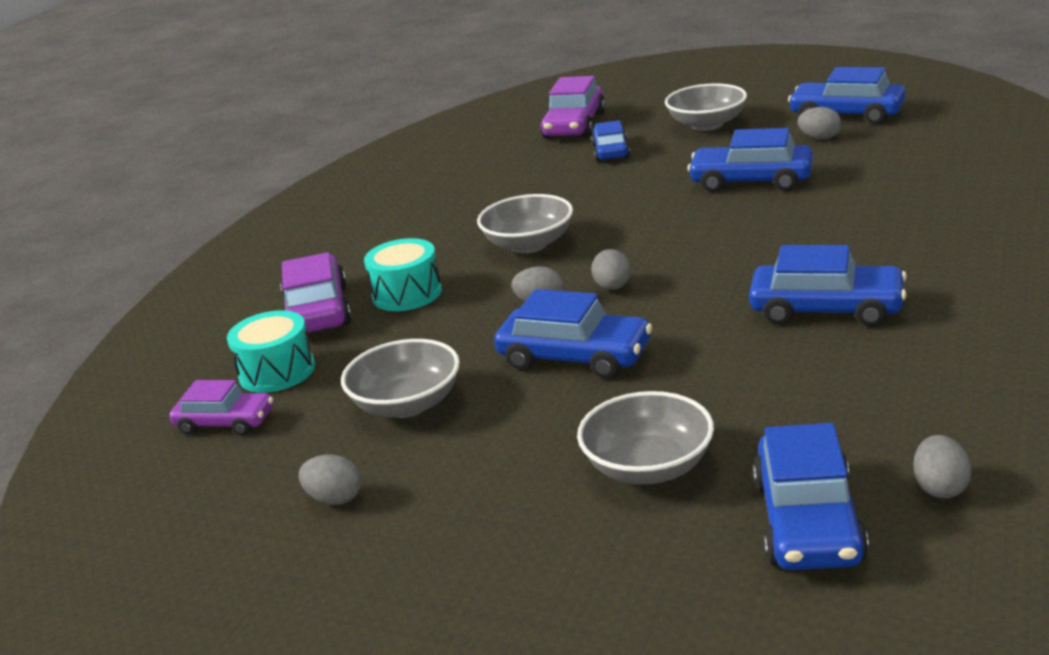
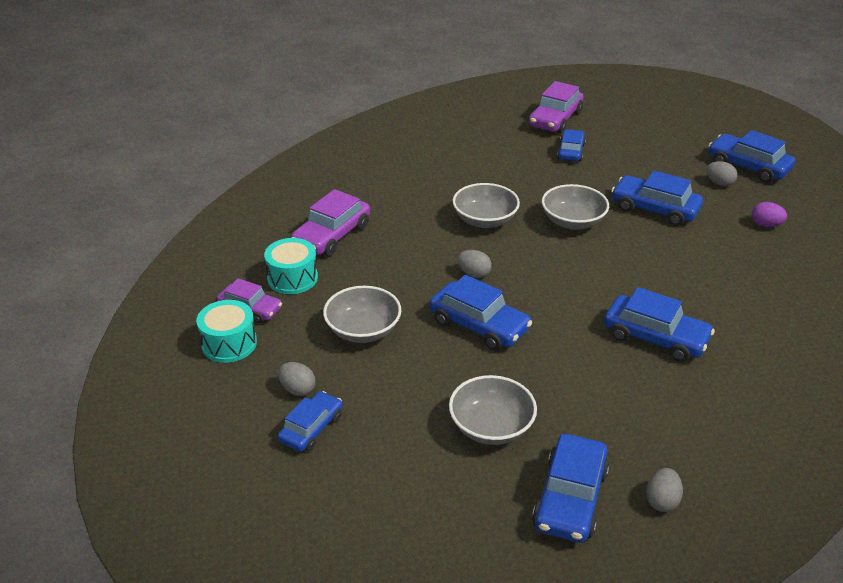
camera: 10 degrees right, 10 degrees up
purple car [280,252,351,333] -> purple car turned 150 degrees counterclockwise [291,189,370,256]
turquoise drum [364,238,442,311] -> turquoise drum moved to [196,300,257,363]
grey egg [591,249,631,290] -> none
grey bowl [665,83,747,131] -> grey bowl moved to [542,184,609,230]
none -> blue car [278,391,342,452]
none -> purple egg [752,202,787,227]

